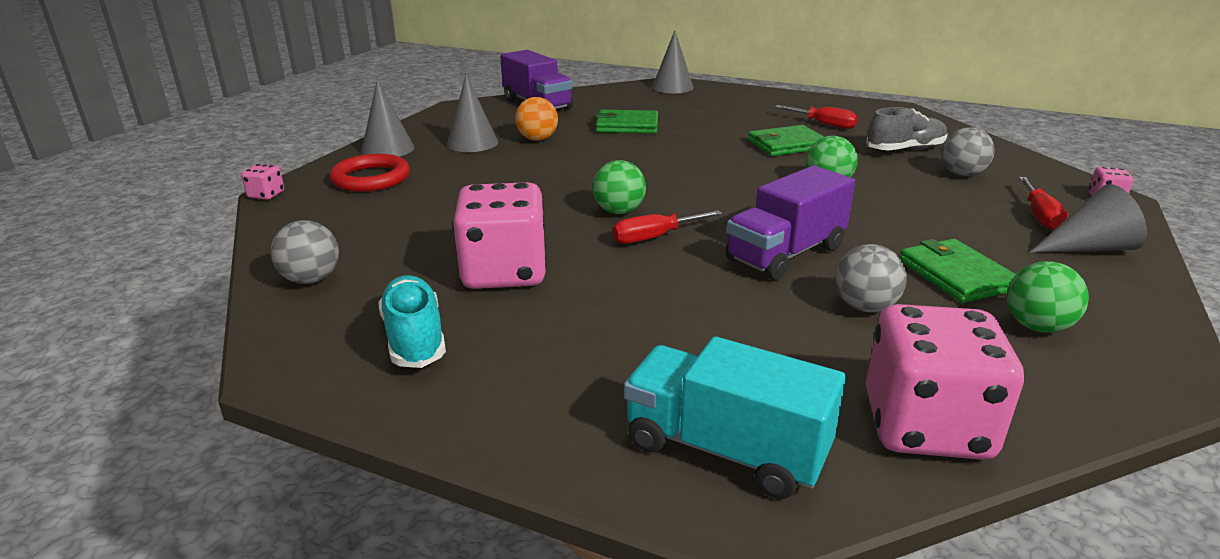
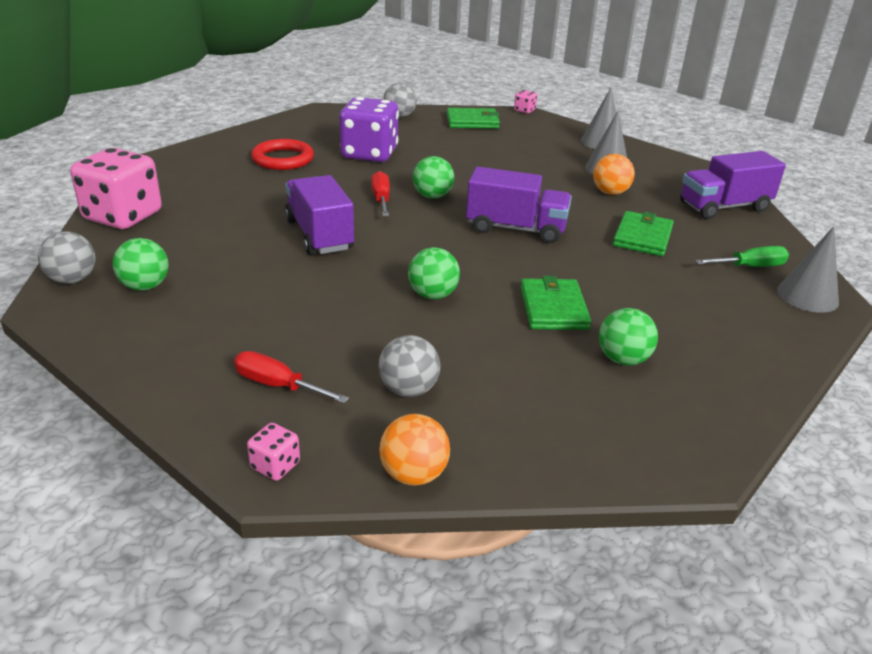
camera: 105 degrees right, 5 degrees up
red ring [330,154,410,192] -> red ring moved to [251,139,314,170]
turquoise shoe [378,275,446,368] -> none
pink dice [452,182,547,289] -> purple dice [339,97,399,162]
turquoise truck [624,336,846,499] -> none
red screwdriver [775,105,858,129] -> green ball [599,308,658,366]
grey ball [835,244,907,312] -> grey ball moved to [38,231,96,284]
grey shoe [866,107,948,150] -> none
green wallet [900,239,1016,303] -> green wallet moved to [447,108,500,129]
grey cone [1030,184,1147,253] -> none
none -> orange ball [379,414,450,486]
none -> purple truck [466,167,572,243]
none -> green screwdriver [695,246,789,267]

